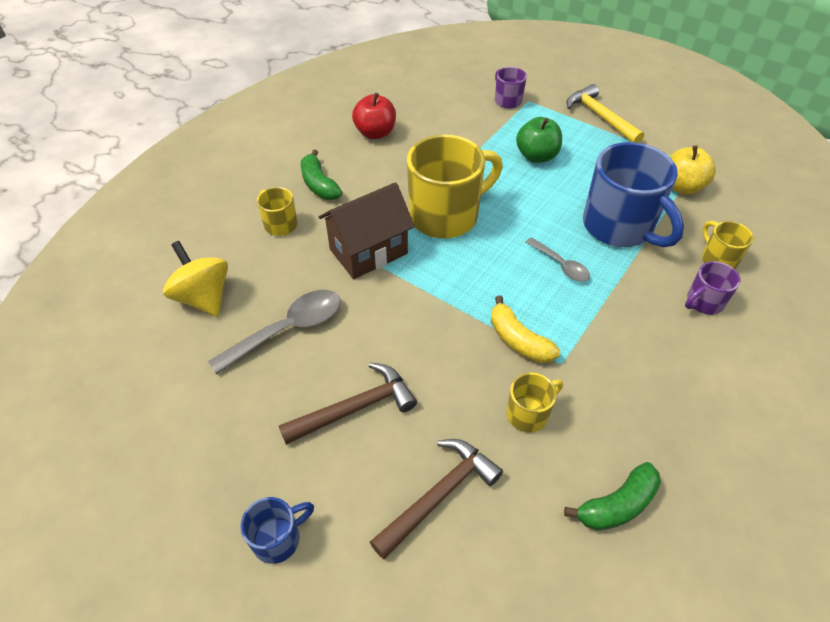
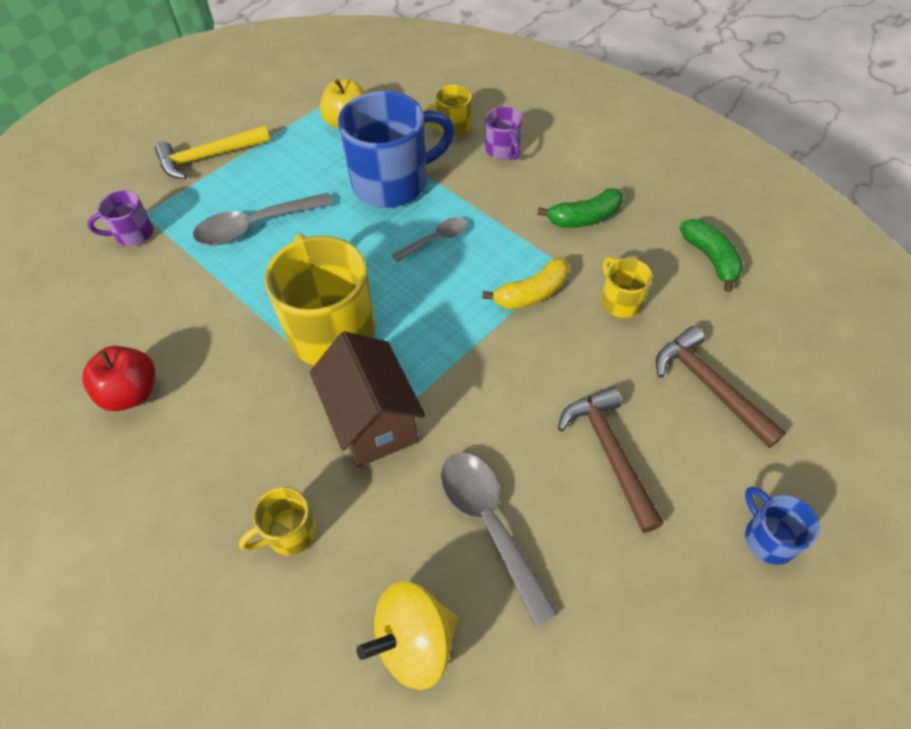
camera: 80 degrees left, 5 degrees up
green banana [301,149,342,200] -> green banana moved to [537,188,623,228]
green apple [516,117,562,163] -> grey spoon [193,193,333,246]

